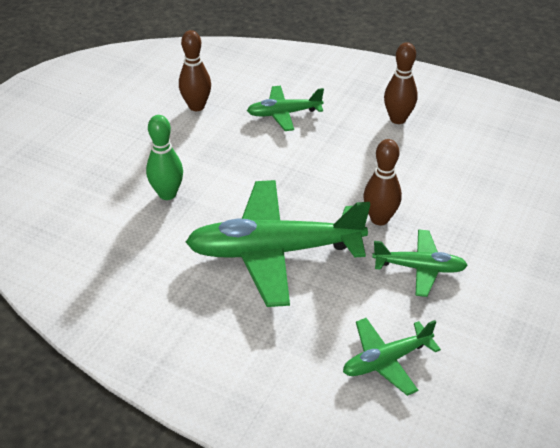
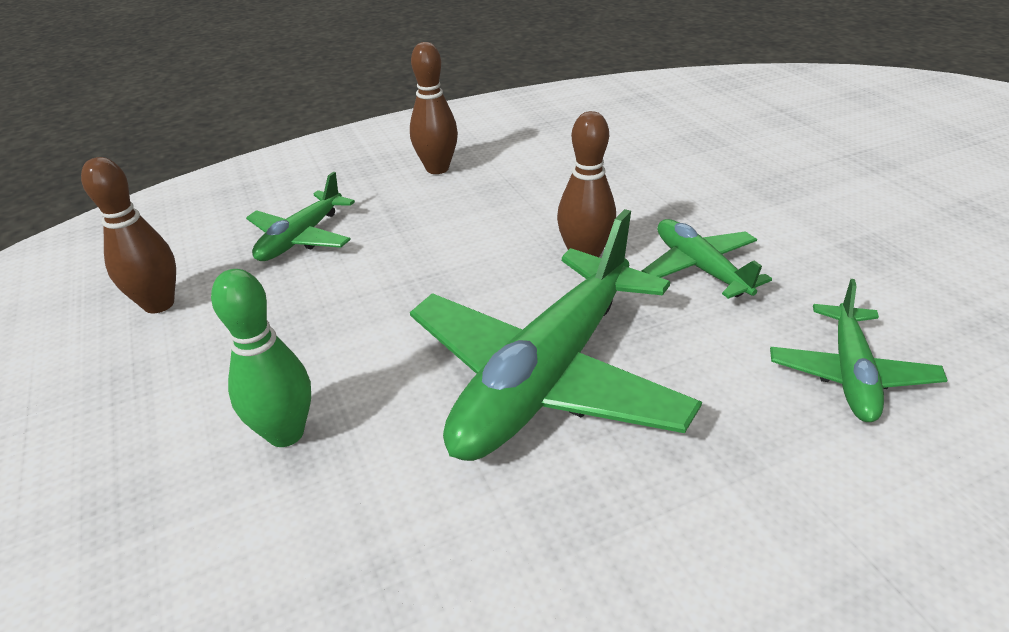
camera: 50 degrees left, 5 degrees down
green plane [372,229,468,297] -> green plane turned 75 degrees counterclockwise [641,219,772,299]

